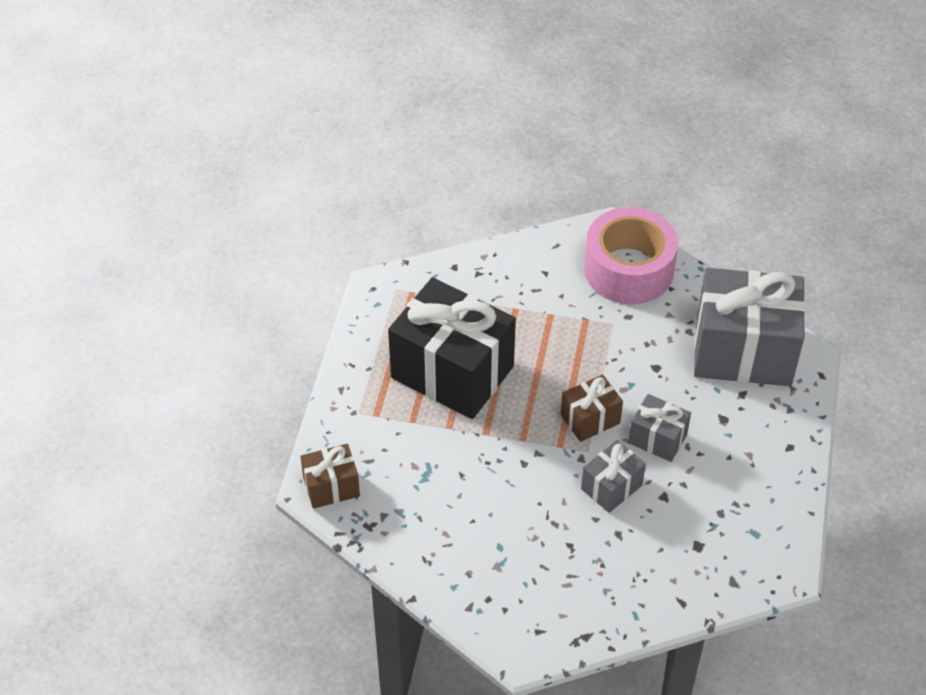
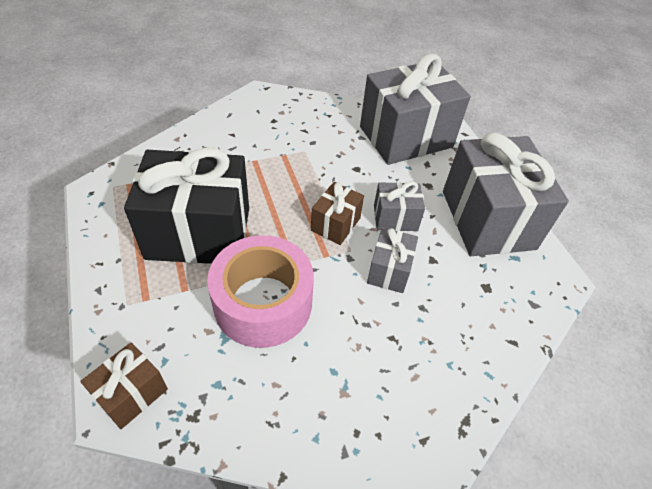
camera: 35 degrees left, 0 degrees up
pink tape [584,207,678,304] -> pink tape moved to [207,235,314,348]
none -> grey gift [443,133,569,256]

